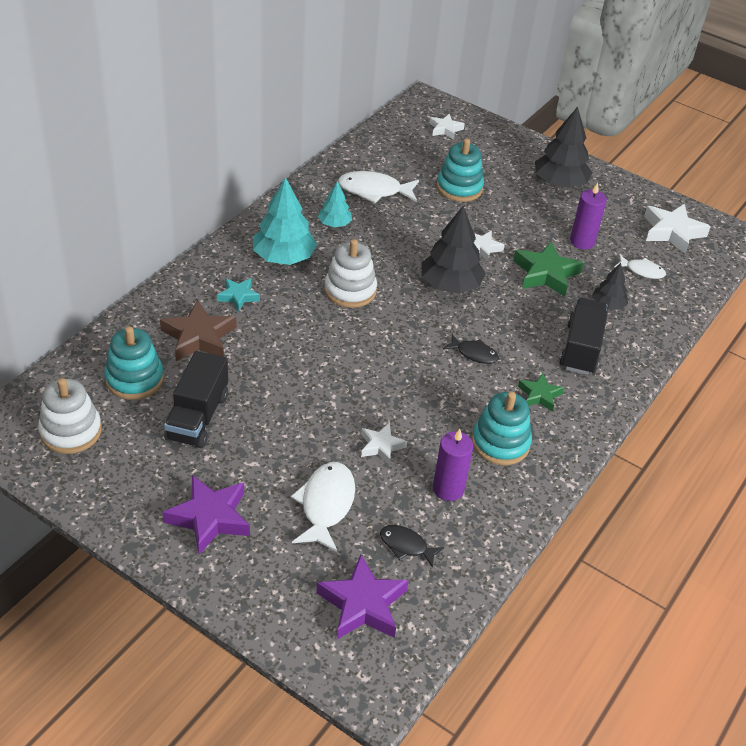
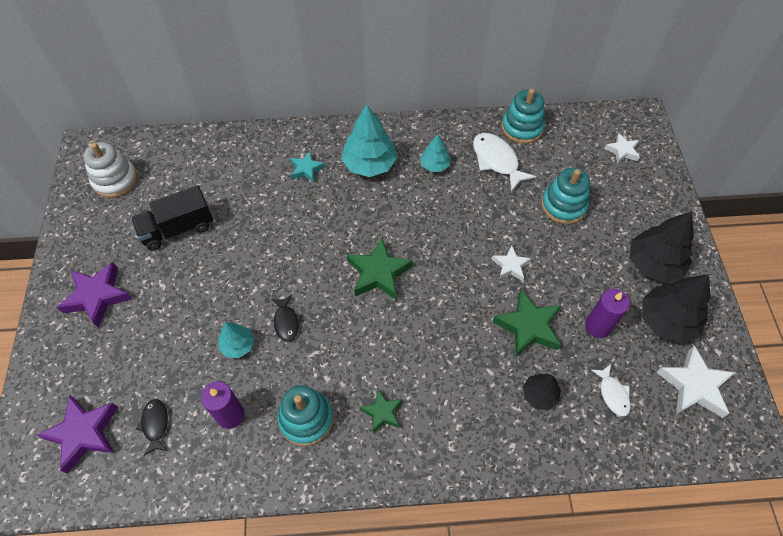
camera: 55 degrees right, 15 degrees up
turquoise stacking toy [104,326,164,400] -> turquoise stacking toy moved to [501,89,545,144]
brown star [160,300,236,361] -> none
white fish [291,462,355,552] -> none
white stacking toy [324,239,377,308] -> none
white star [361,423,407,465] -> turquoise tree [218,322,254,358]
black tree [421,206,486,294] -> black tree moved to [642,274,710,344]
black fish [443,334,499,364] -> black fish moved to [271,295,303,342]
black truck [559,298,608,375] -> none
none -> green star [347,238,413,300]

